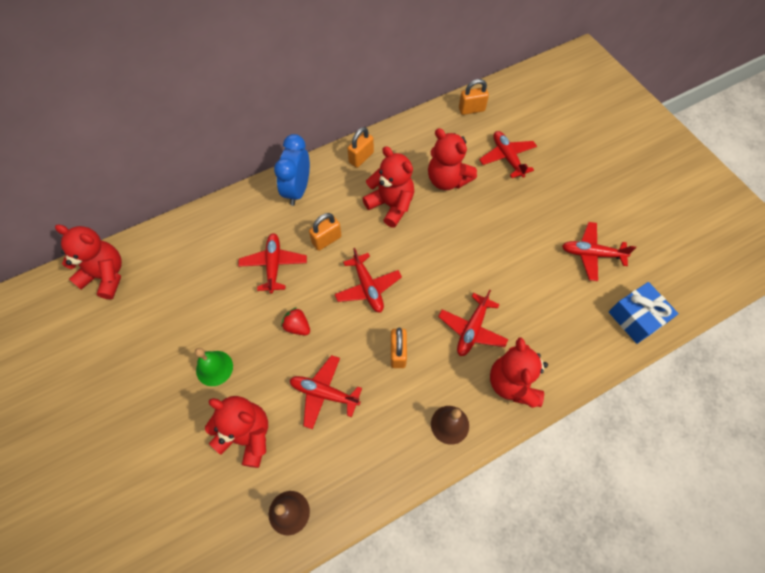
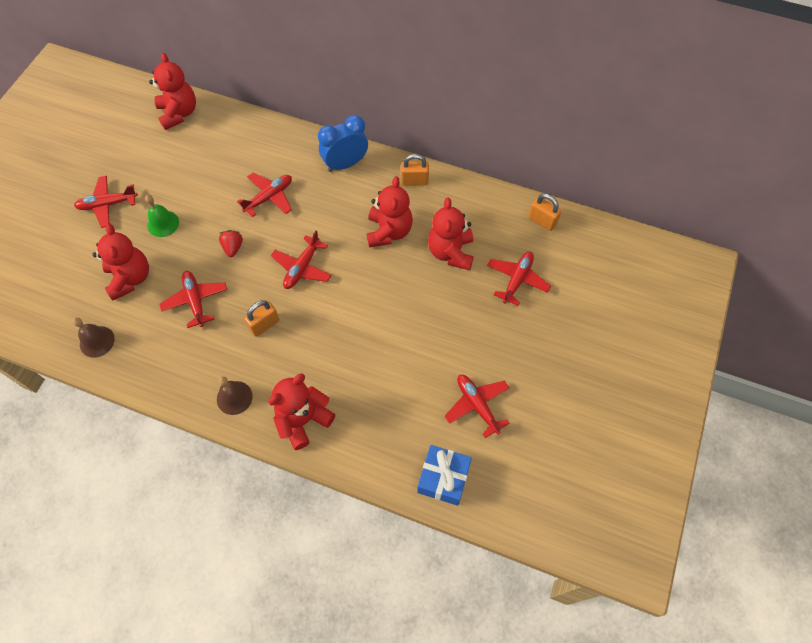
camera: 50 degrees right, 0 degrees up
orange padlock [309,213,341,251] -> none
red plane [438,290,508,356] -> red plane moved to [74,176,138,228]

